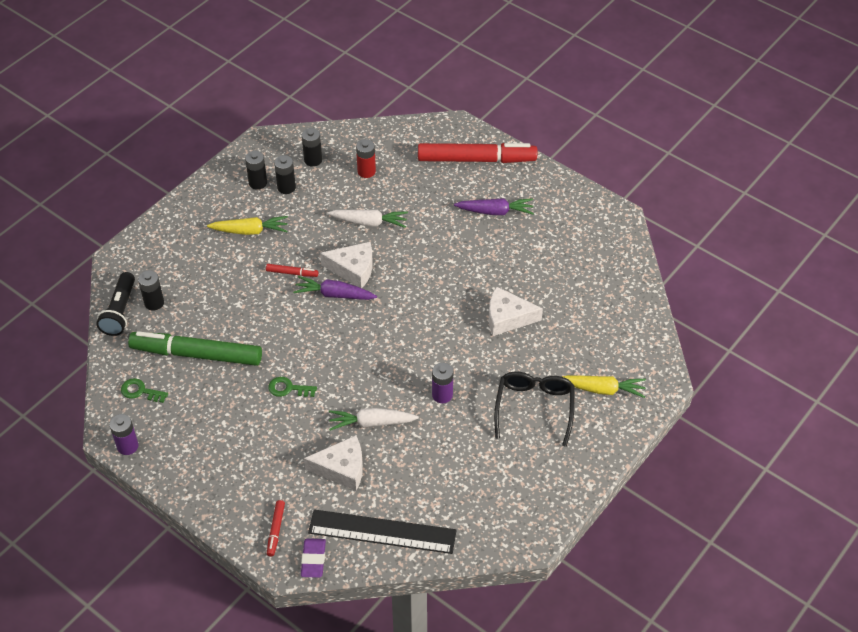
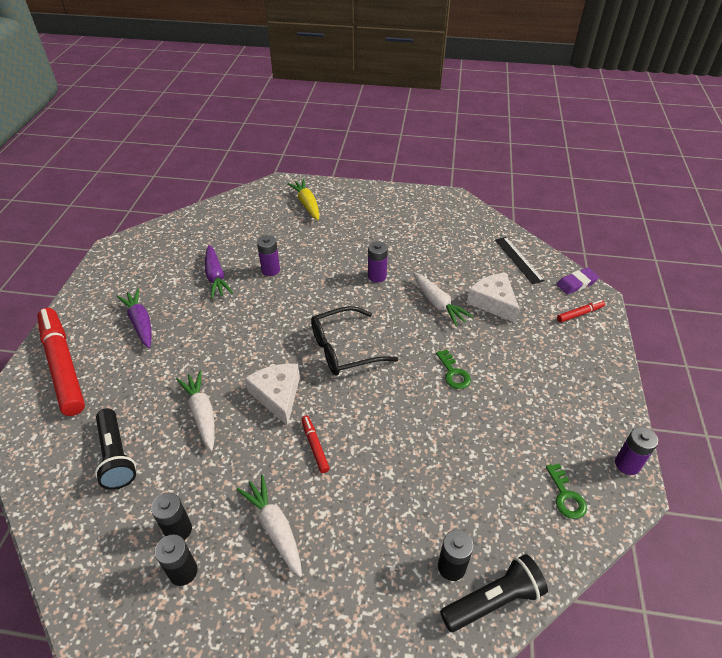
camera: 120 degrees left, 5 degrees down
green marker [128,331,262,366] -> none
yellow carrot [207,216,288,235] -> white carrot [237,475,302,577]
purple carrot [293,276,377,300] -> purple carrot moved to [205,245,233,299]
black battery [302,128,322,167] -> none
black ruler [308,509,457,554] -> black ruler [495,237,545,284], size x0.61
red battery [356,139,376,178] -> black flashlight [95,408,136,490]
white cheese [489,286,543,336] -> purple battery [257,235,280,276]
black glasses [494,372,575,447] -> black glasses moved to [311,306,398,376]

